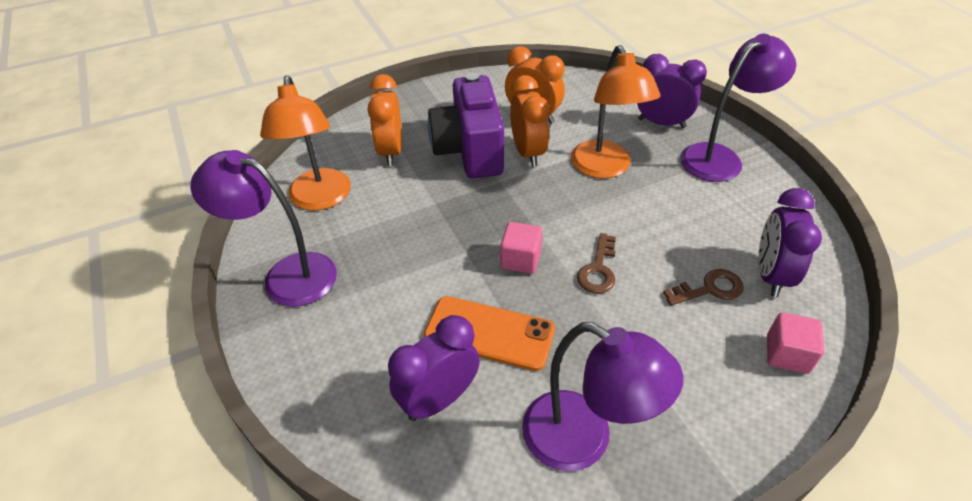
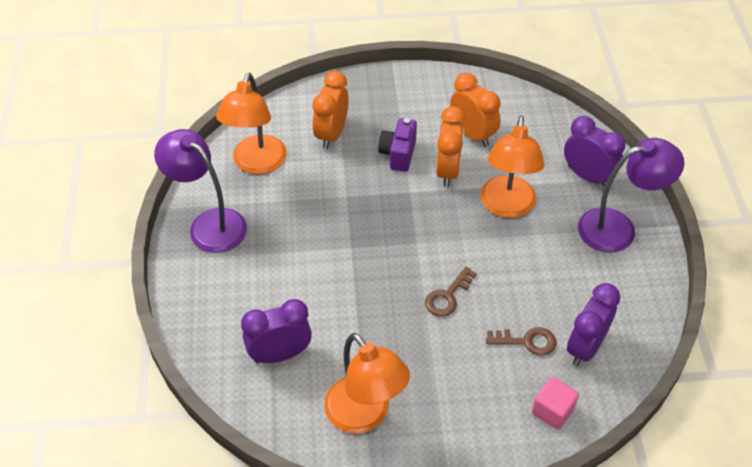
camera: 20 degrees right, 5 degrees up
orange phone [424,296,555,371] -> none
purple camera [428,72,504,178] -> purple camera [378,118,417,172], size x0.55
pink cube [500,222,543,274] -> none
purple lamp [522,322,683,471] -> orange lamp [324,333,410,434]

